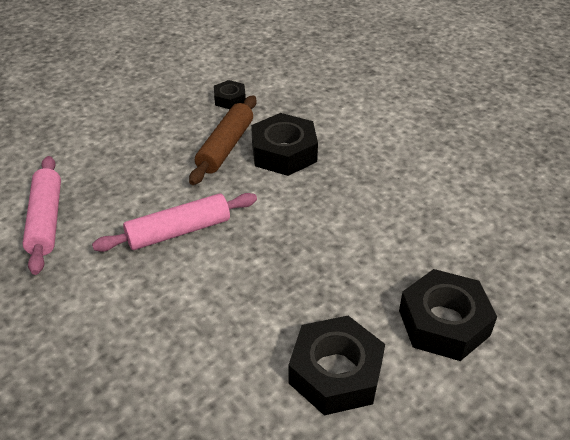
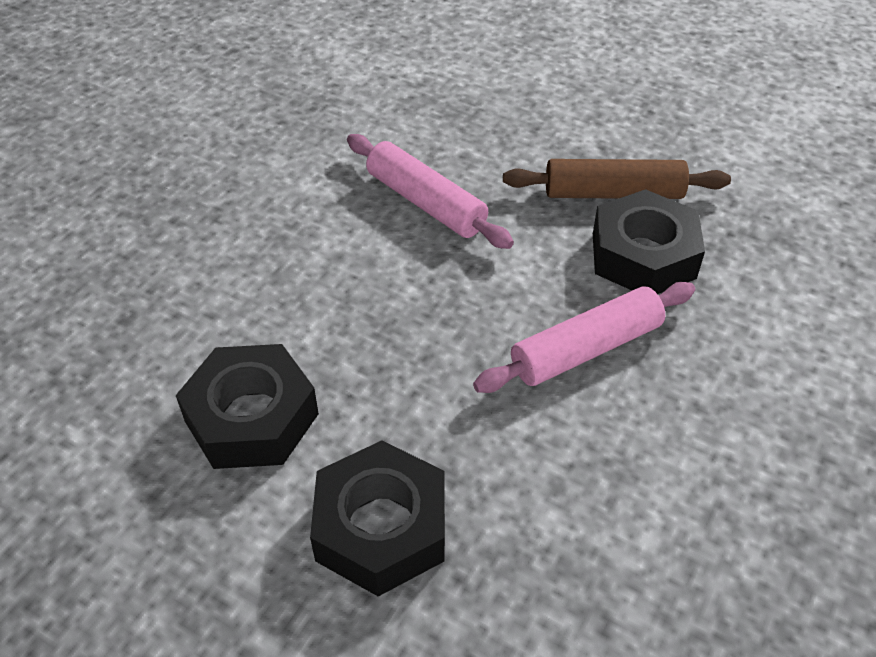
camera: 70 degrees right, 5 degrees up
pink rolling pin [22,156,61,275] -> pink rolling pin moved to [473,282,695,393]
black nut [214,80,246,109] -> none

